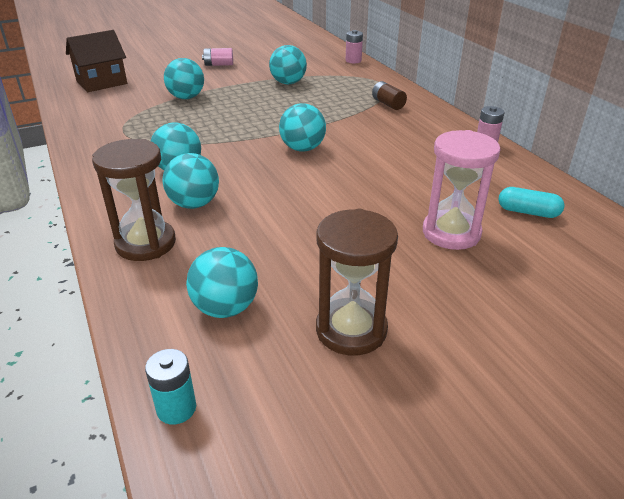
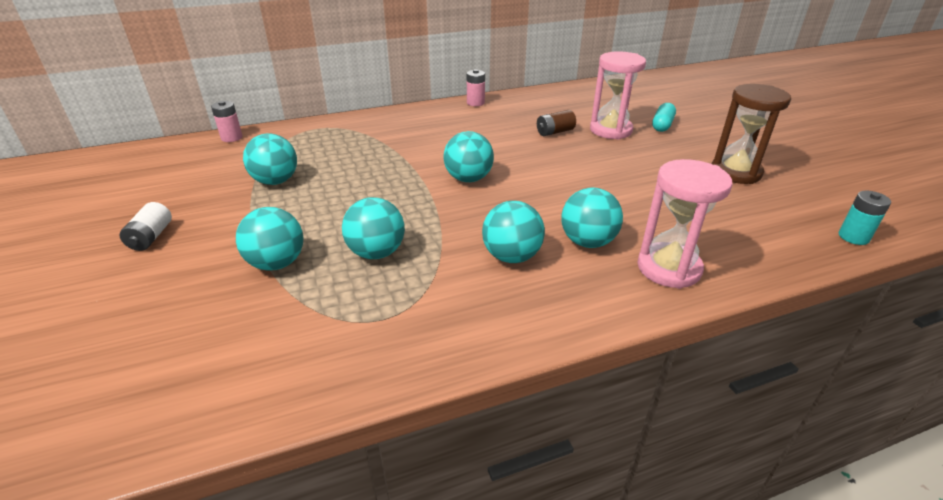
camera: 85 degrees left, 0 degrees up
brown house [66,30,127,92] -> none
brown hourglass [92,139,176,261] -> pink hourglass [637,159,732,289]
turquoise ball [186,247,258,318] -> turquoise ball moved to [342,197,405,259]
pink battery [202,48,233,66] -> white battery [120,202,172,251]
brown battery [372,81,407,110] -> brown battery moved to [537,110,576,136]
turquoise capsule [499,187,565,218] -> turquoise capsule moved to [652,103,676,132]

